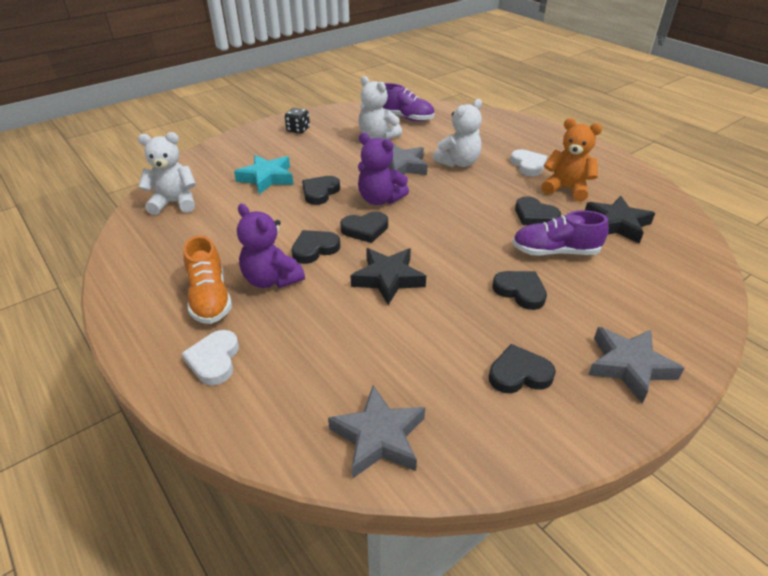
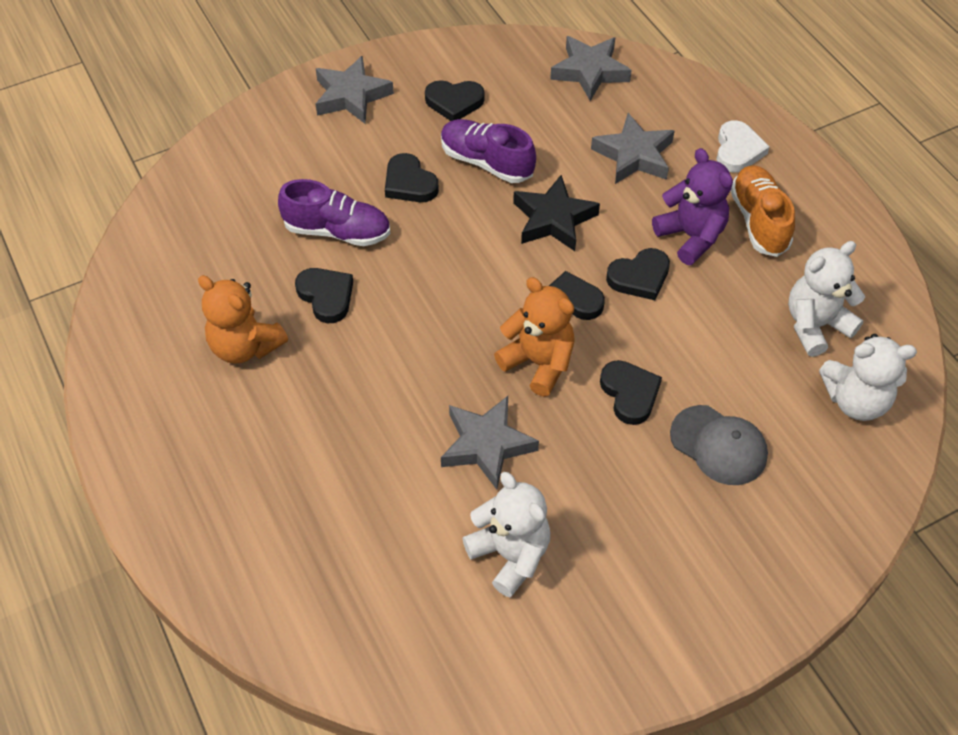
camera: 170 degrees left, 15 degrees up
turquoise star [234,155,293,194] -> grey cap [670,405,768,485]
black dice [285,108,310,134] -> none
black heart [302,176,340,205] -> black heart turned 60 degrees counterclockwise [600,360,662,425]
purple teddy bear [358,133,409,205] -> orange teddy bear [494,277,575,397]
purple shoe [383,83,434,121] -> purple shoe moved to [441,119,536,183]
white teddy bear [433,99,482,167] -> white teddy bear moved to [788,241,865,357]
white heart [510,149,548,176] -> none
black star [585,196,655,244] -> none
none -> grey star [591,113,675,184]

